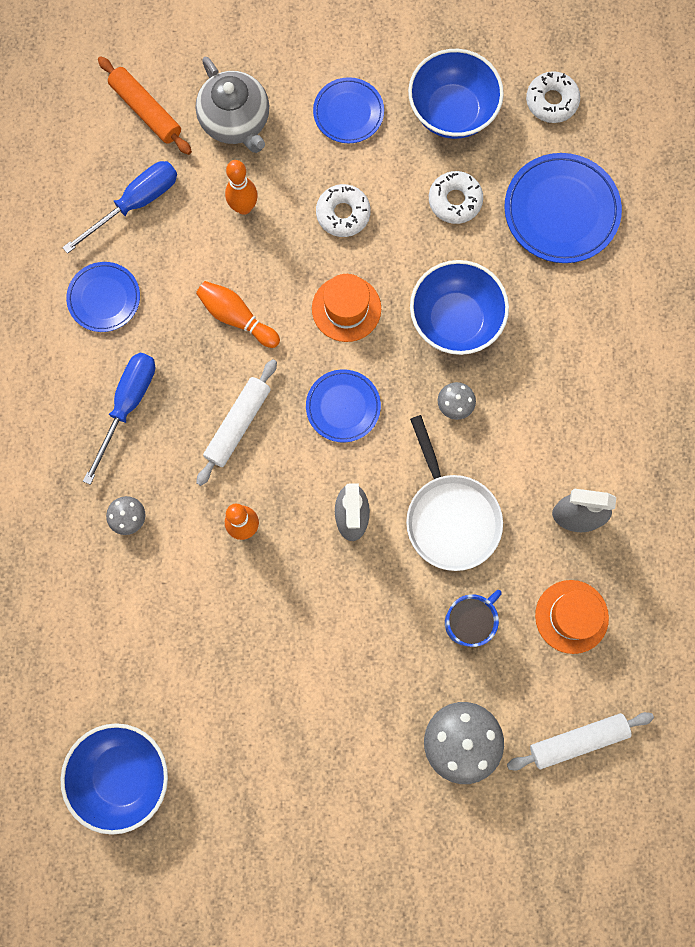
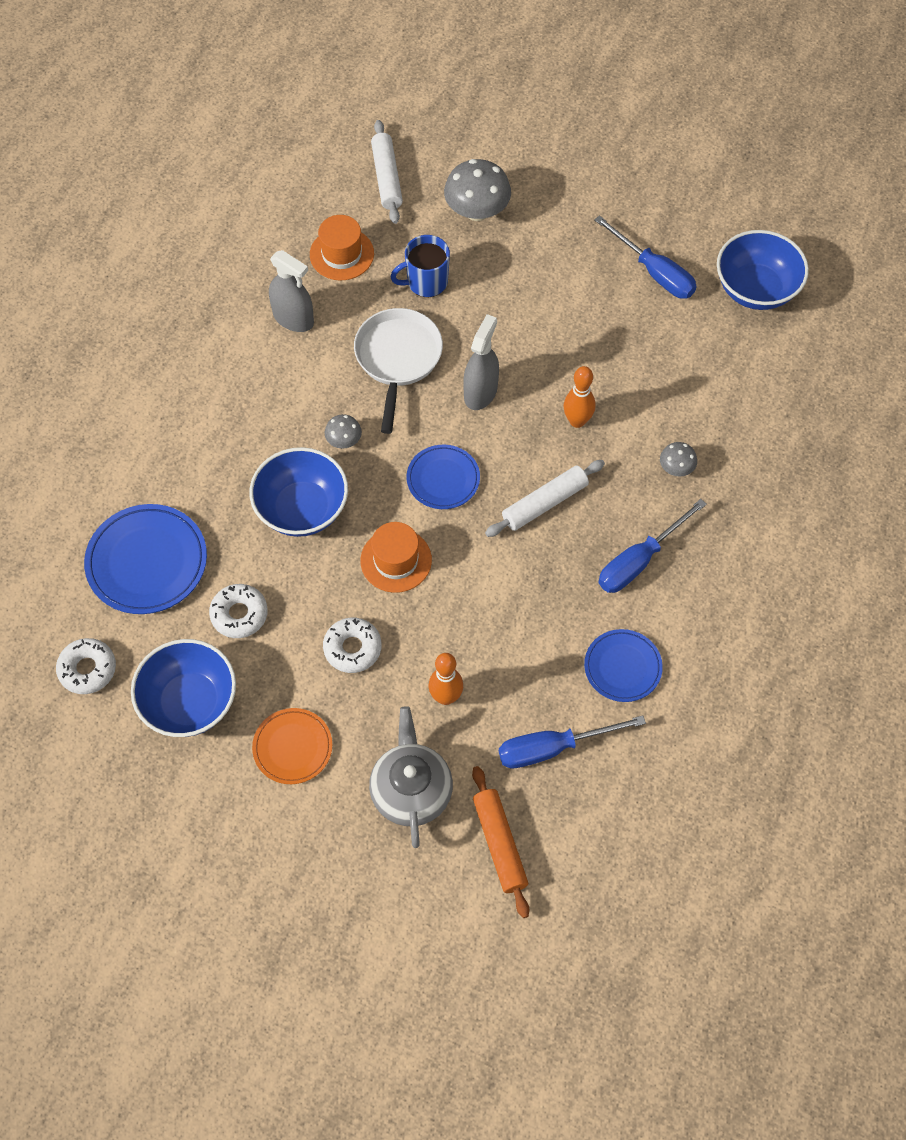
camera: 155 degrees left, 15 degrees down
orange bowling pin [196,281,280,348] -> none
blue plate [313,77,384,143] -> orange plate [252,708,332,784]
white rolling pin [507,712,654,771] -> white rolling pin turned 75 degrees clockwise [371,120,403,224]
none -> blue screwdriver [594,215,697,299]

